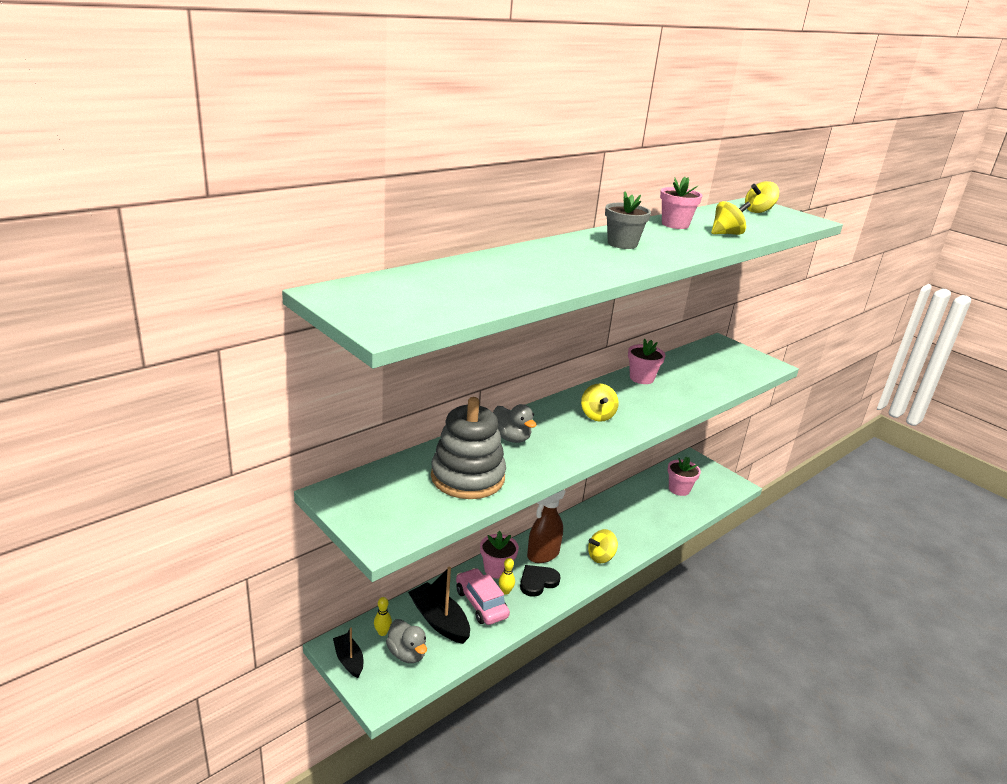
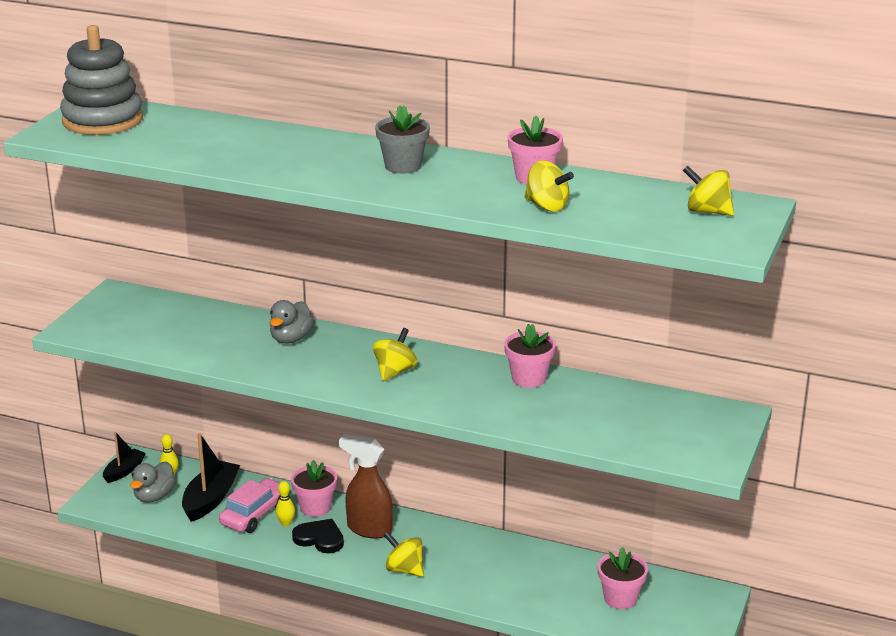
camera: 65 degrees right, 0 degrees up
grey stacking toy [431,397,506,499] -> grey stacking toy moved to [60,25,143,135]
yellow spinning top [581,384,619,422] -> yellow spinning top turned 150 degrees clockwise [373,328,417,381]

